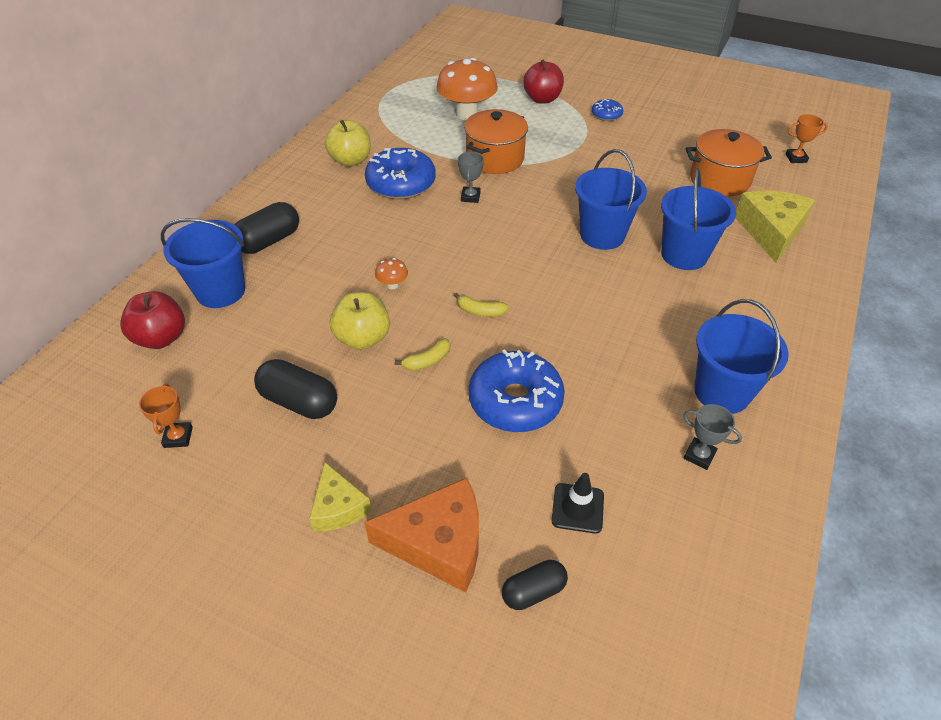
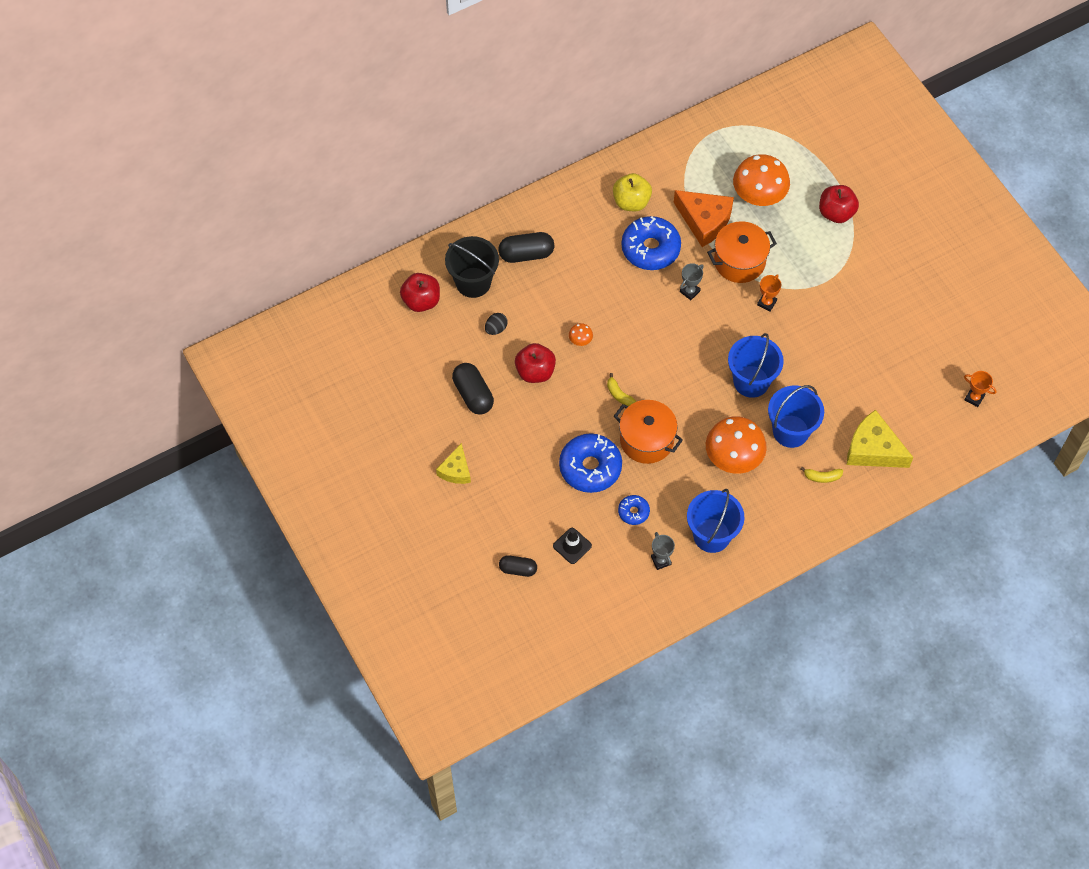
camera: 35 degrees right, 15 degrees up
orange trophy [139,384,193,448] -> orange trophy moved to [757,274,781,312]
blue bucket [161,218,245,308] -> black bucket [445,236,499,298]
yellow apple [330,292,390,350] -> red apple [515,343,556,383]
orange cheese [364,478,479,593] -> orange cheese moved to [674,190,734,247]
yellow banana [395,338,450,371] -> yellow banana moved to [800,467,843,483]
blue donut [592,99,623,121] -> blue donut moved to [618,495,650,525]
orange pot [686,129,772,197] -> orange pot moved to [614,400,683,464]
yellow cheese [735,191,815,262] -> yellow cheese turned 105 degrees counterclockwise [847,410,913,468]
none -> black egg [485,313,508,335]
none -> orange mushroom [706,416,767,474]

